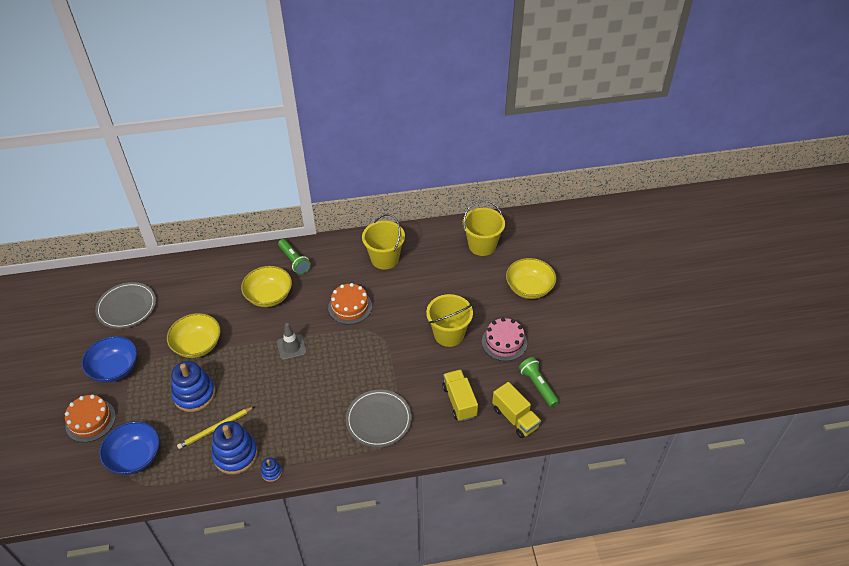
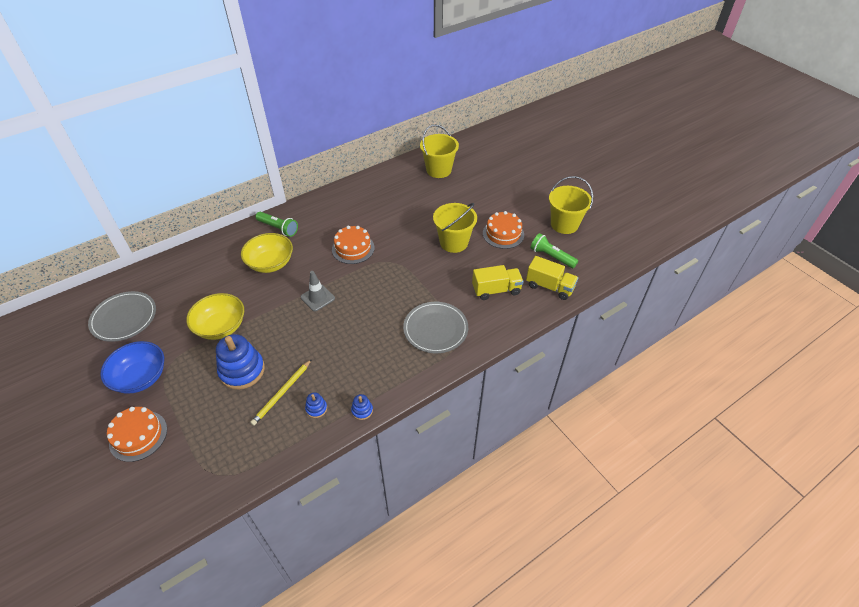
camera: 25 degrees left, 0 degrees up
blue bowl [99,421,160,475] -> none
blue stacking toy [212,421,258,475] -> blue stacking toy [305,392,327,418], size x0.46
yellow bucket [362,214,405,269] -> yellow bucket moved to [549,176,593,234]
yellow truck [442,369,478,421] -> yellow truck turned 120 degrees clockwise [472,265,524,300]
pink cake [482,318,527,361] -> orange cake [483,211,524,249]
yellow bowl [506,258,556,299] -> none

